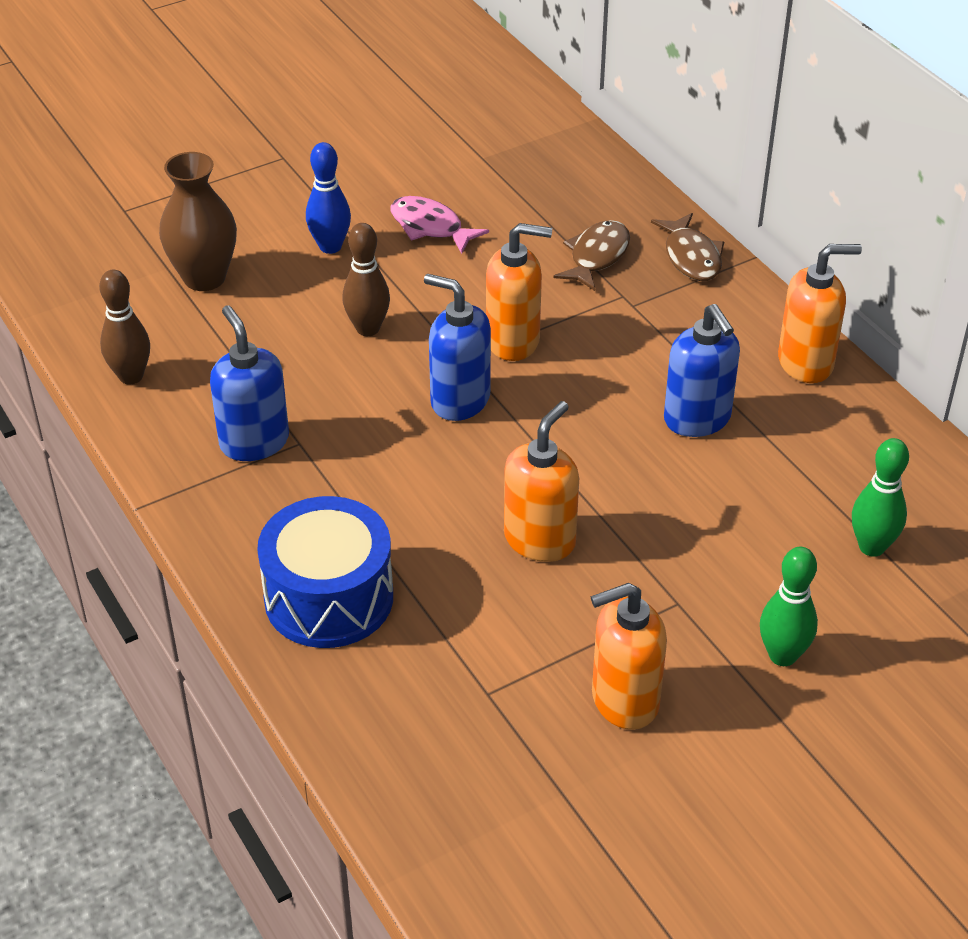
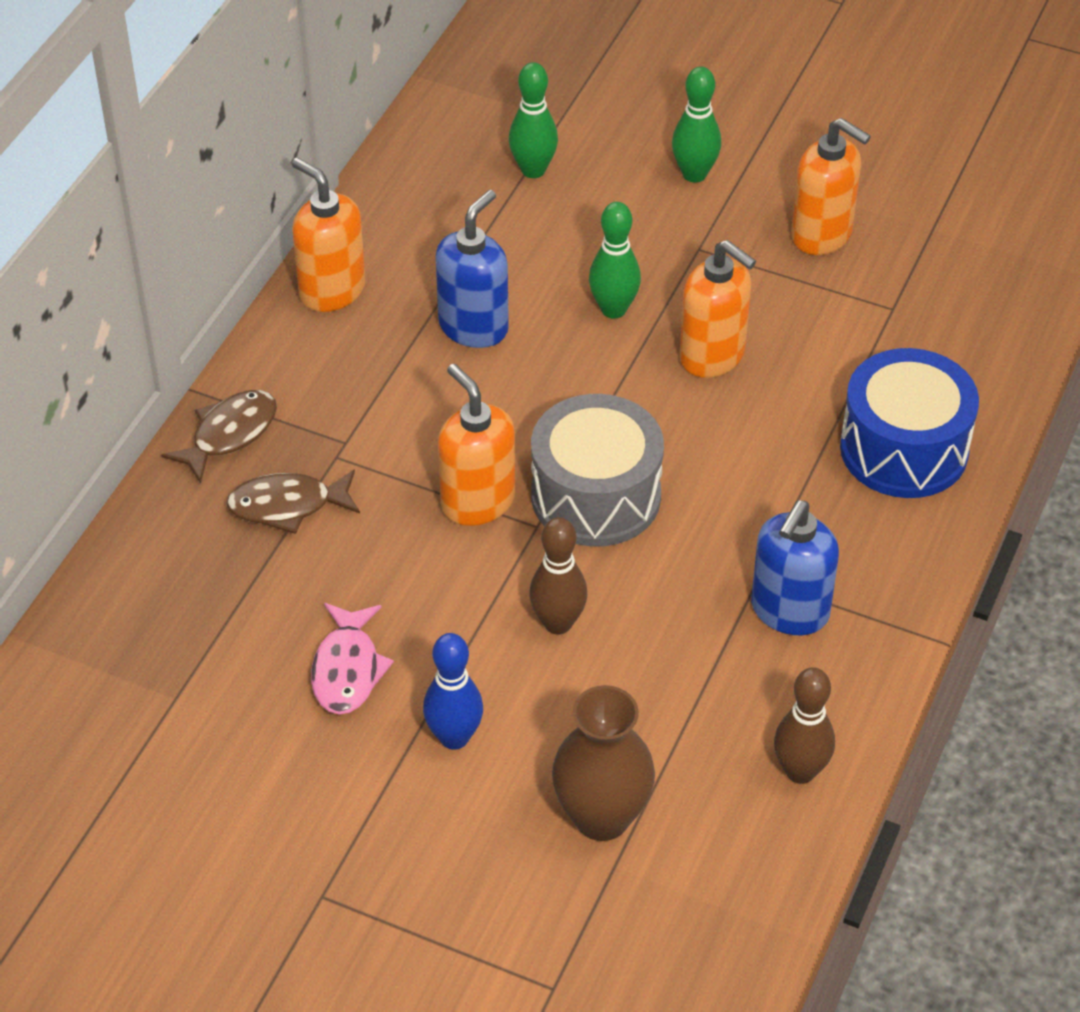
camera: 125 degrees left, 5 degrees up
blue soap dispenser [424,274,491,421] -> grey drum [531,394,664,546]
orange soap dispenser [504,401,579,562] -> orange soap dispenser turned 135 degrees counterclockwise [680,240,756,378]
none -> green bowling pin [589,202,641,319]

